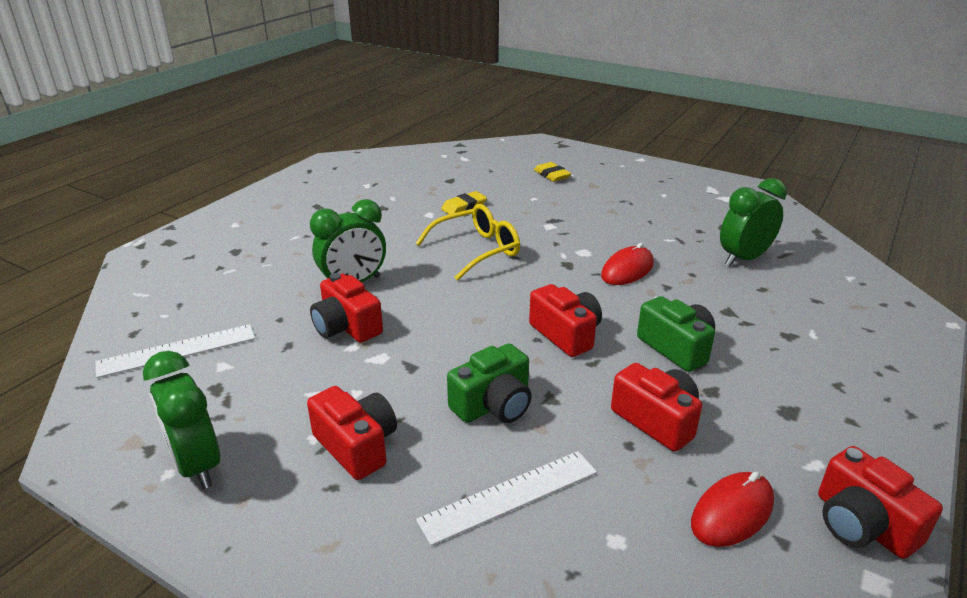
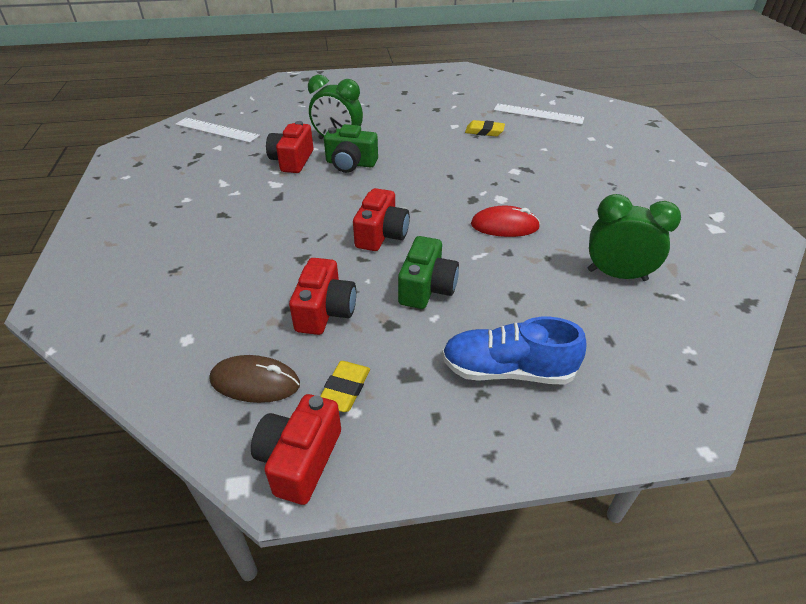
camera: 50 degrees right, 10 degrees up
green clock [143,351,220,489] -> none
red camera [307,386,397,480] -> none
yellow glasses [415,204,520,281] -> none
white ruler [416,451,597,546] -> white ruler moved to [494,104,585,125]
green camera [447,343,532,423] -> green camera moved to [324,124,378,173]
yellow eraser [534,162,571,182] -> yellow eraser moved to [320,361,370,412]
red mouse [691,472,774,547] -> brown mouse [210,355,300,403]
none -> blue shoe [442,317,586,385]

